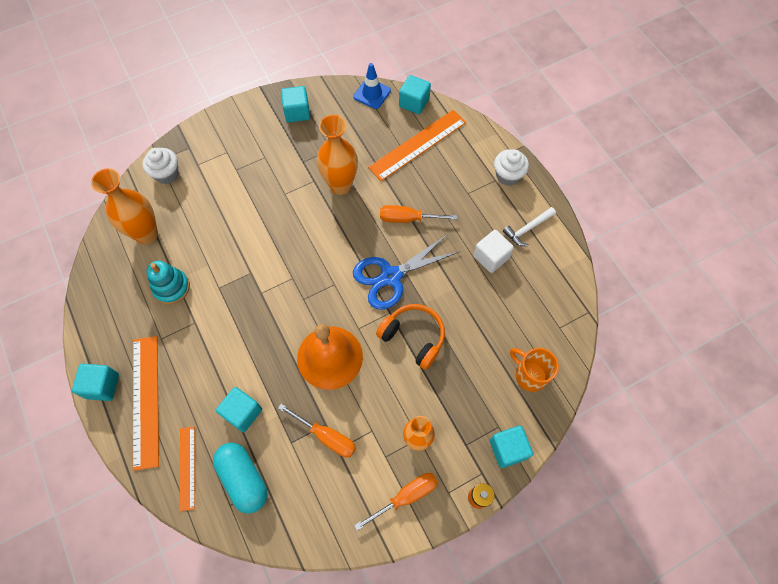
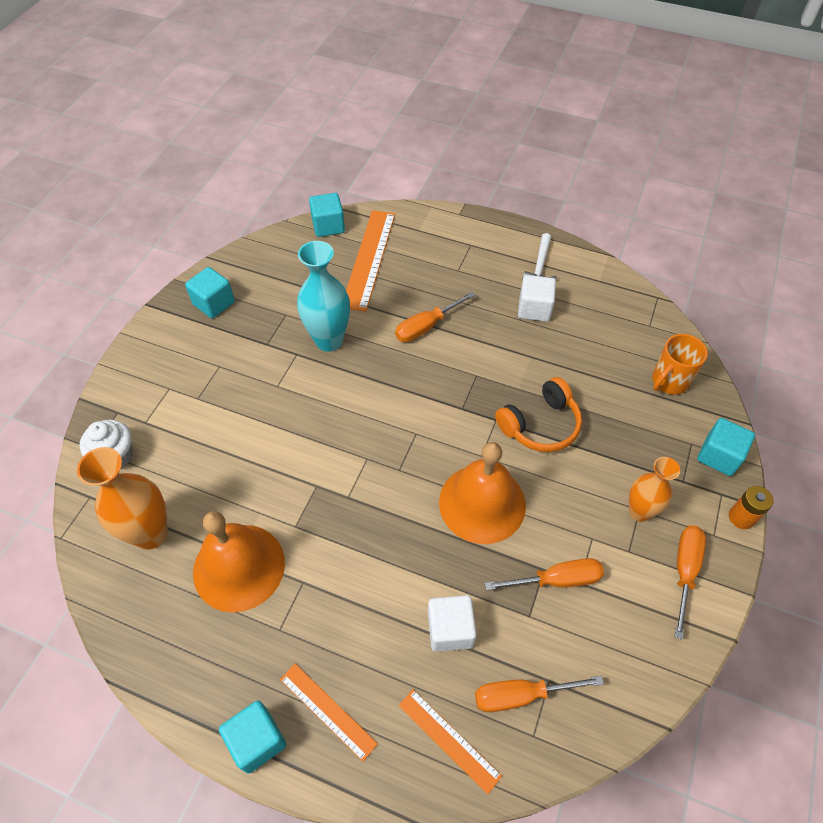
camera: 40 degrees left, 10 degrees down
orange ruler [133,336,159,471] -> orange ruler [280,664,378,762], size x0.58
turquoise stacking toy [146,261,190,304] -> orange bell [193,511,285,613]
turquoise capsule [213,443,268,514] -> orange screwdriver [475,676,604,712]
turquoise cube [216,387,262,432] -> white cube [428,595,477,652]
orange vase [317,115,358,195] -> turquoise vase [297,241,350,352]
blue traffic cone [353,63,391,109] -> none
blue scissors [353,234,461,310] -> none
orange headphones [376,304,445,370] -> orange headphones turned 150 degrees clockwise [495,377,582,452]
white cupcake [494,149,529,186] -> none
orange mug [510,348,559,392] -> orange mug turned 45 degrees counterclockwise [652,334,708,395]

